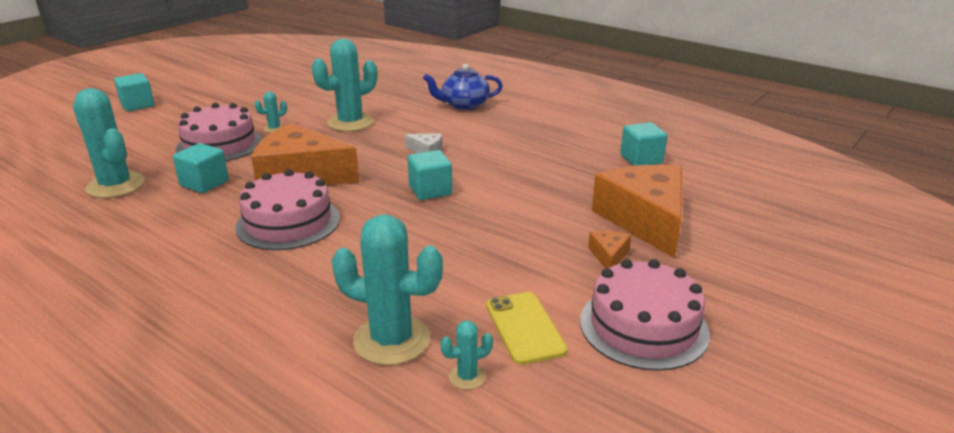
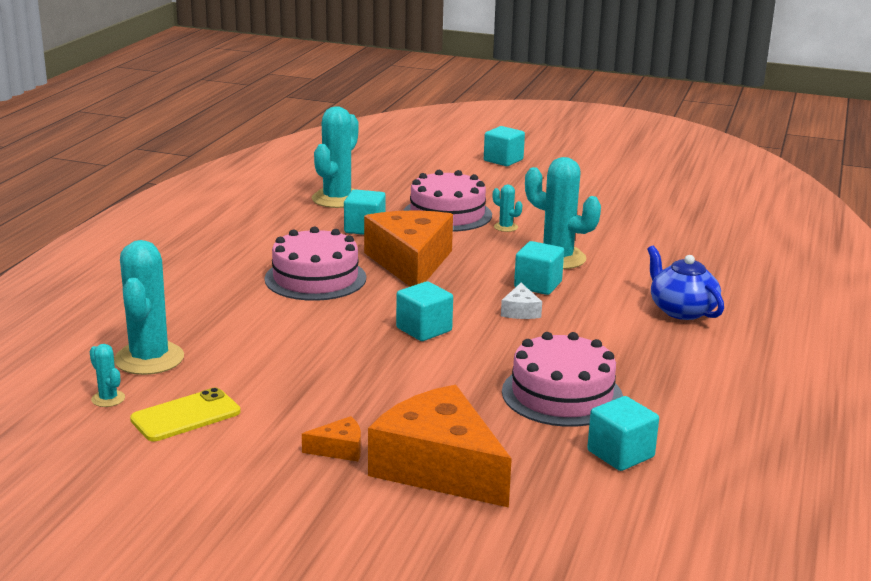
camera: 70 degrees right, 5 degrees down
pink cake [580,259,710,371] -> pink cake moved to [502,332,623,427]
orange cheese [592,165,682,258] -> orange cheese turned 105 degrees counterclockwise [368,385,512,507]
none -> turquoise cube [514,241,564,295]

